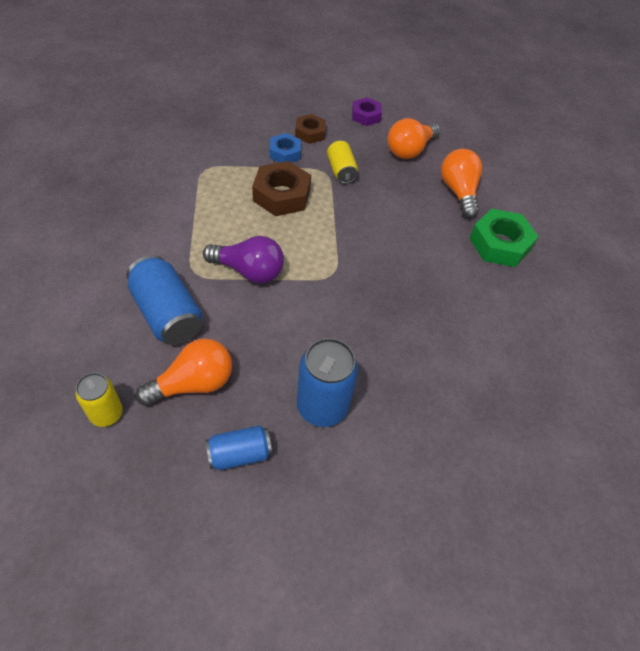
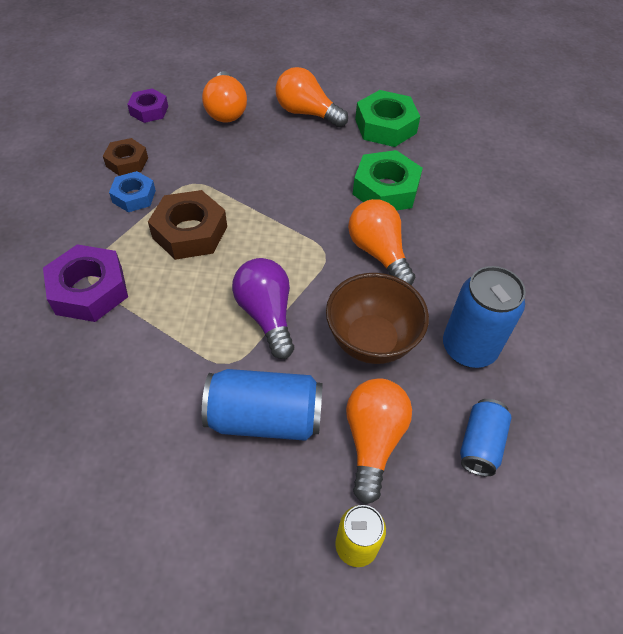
camera: 50 degrees left, 0 degrees up
purple light bulb [203,236,284,283] -> purple light bulb turned 75 degrees counterclockwise [232,258,294,359]
yellow can [327,140,358,184] -> none
none -> purple nut [43,244,128,322]
none -> brown bowl [326,273,429,364]
none -> orange light bulb [348,199,415,285]
none -> green nut [353,150,423,210]

